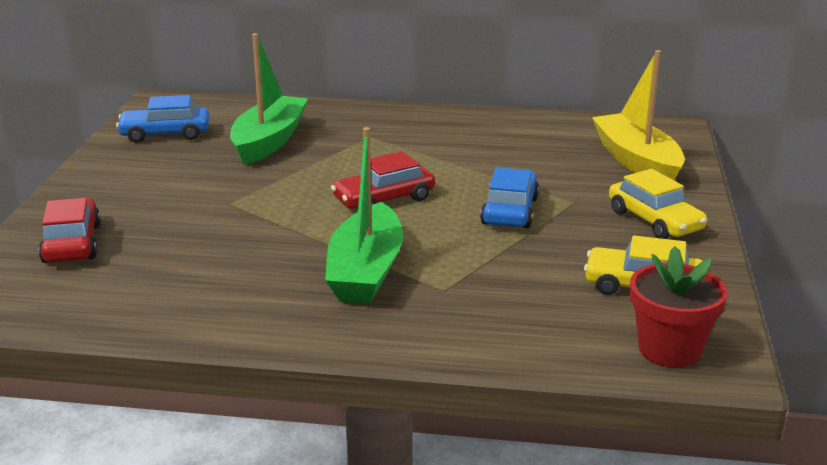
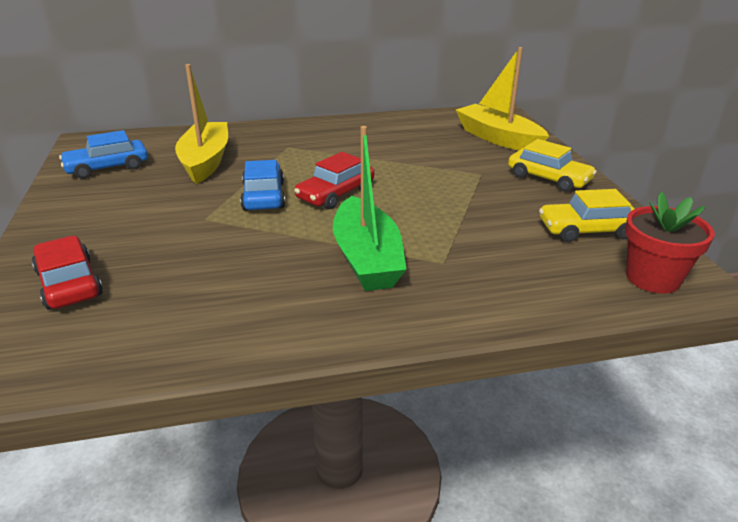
camera: 20 degrees left, 5 degrees up
green boat [230,33,308,165] -> yellow boat [175,64,228,184]
blue car [480,167,539,228] -> blue car moved to [240,160,285,211]

